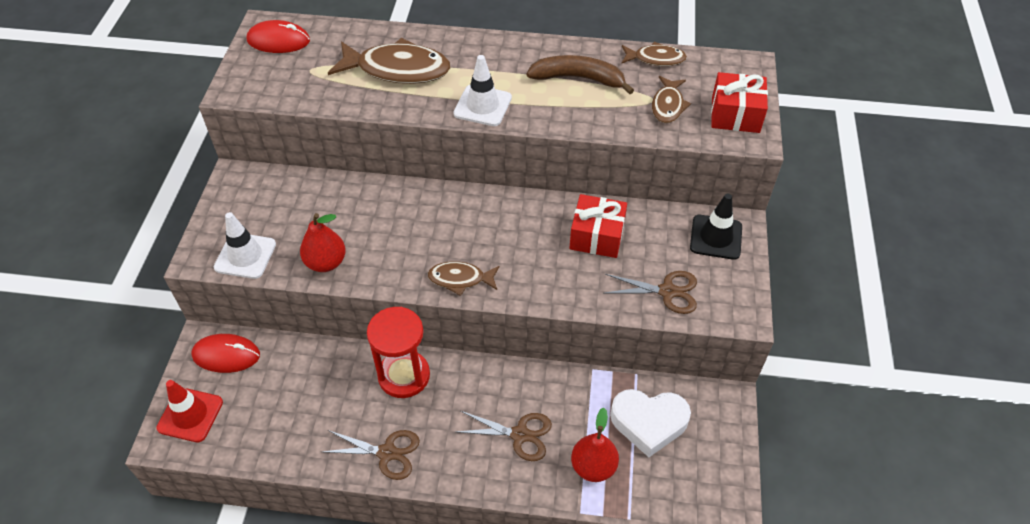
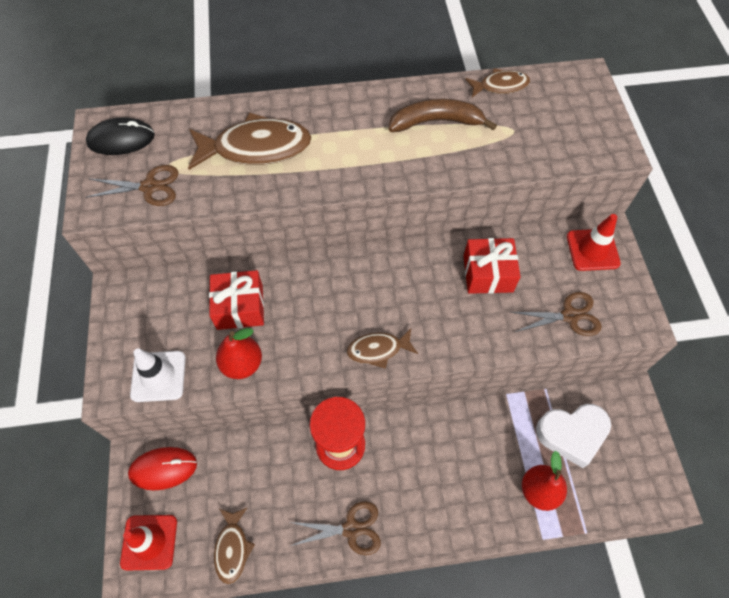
camera: 15 degrees left, 10 degrees up
red mouse [247,20,310,53] -> black mouse [86,117,155,155]
white traffic cone [453,55,512,126] -> none
brown scissors [456,411,552,461] -> brown scissors moved to [85,165,178,206]
brown fish [652,76,691,123] -> brown fish moved to [214,507,255,584]
black traffic cone [690,193,742,260] -> red traffic cone [567,214,621,271]
red gift [711,72,768,133] -> red gift moved to [209,270,264,330]

